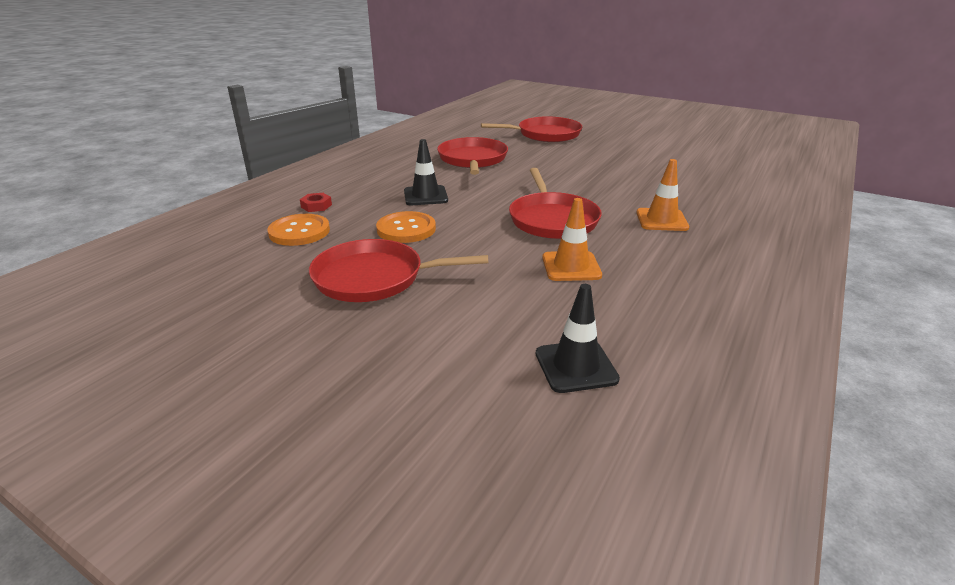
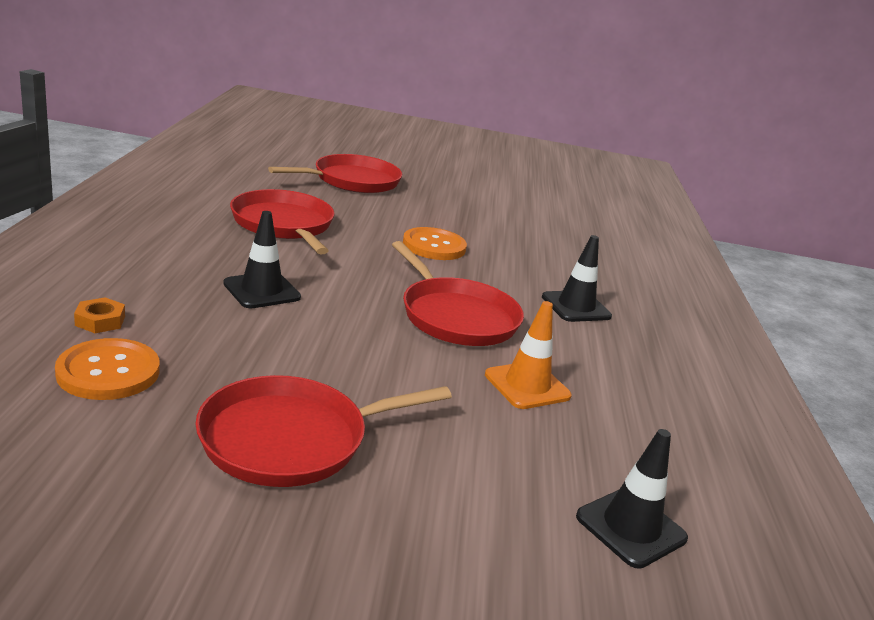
camera: 30 degrees left, 5 degrees down
red nut [300,193,332,212] -> orange nut [74,297,125,333]
orange button [376,211,436,243] -> orange button moved to [403,227,467,260]
orange traffic cone [636,159,689,231] -> black traffic cone [542,235,612,322]

